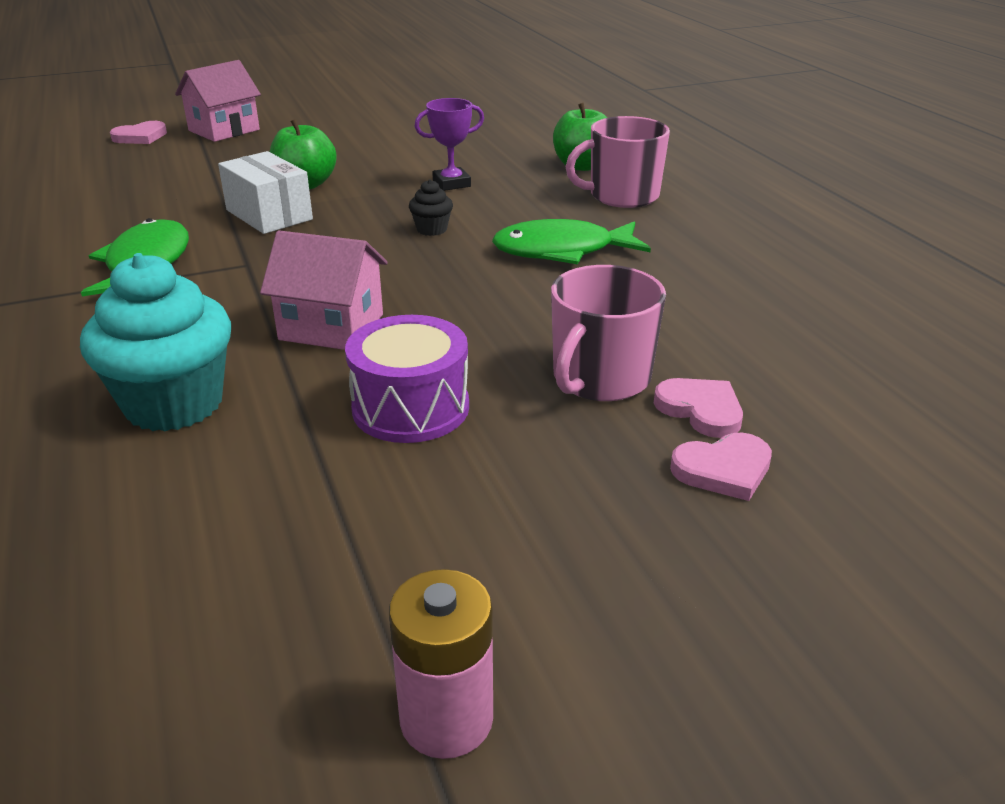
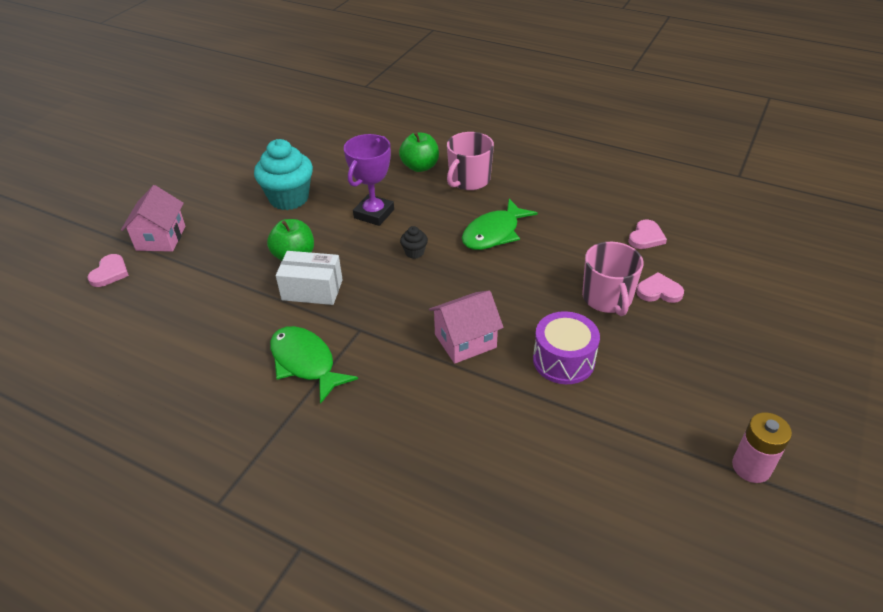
camera: 40 degrees left, 10 degrees up
turquoise cupcake [80,253,231,432] -> turquoise cupcake moved to [254,139,313,210]
purple trophy [414,98,484,191] -> purple trophy [344,134,394,226], size x1.51
pink heart [670,433,772,501] -> pink heart moved to [628,220,667,249]

